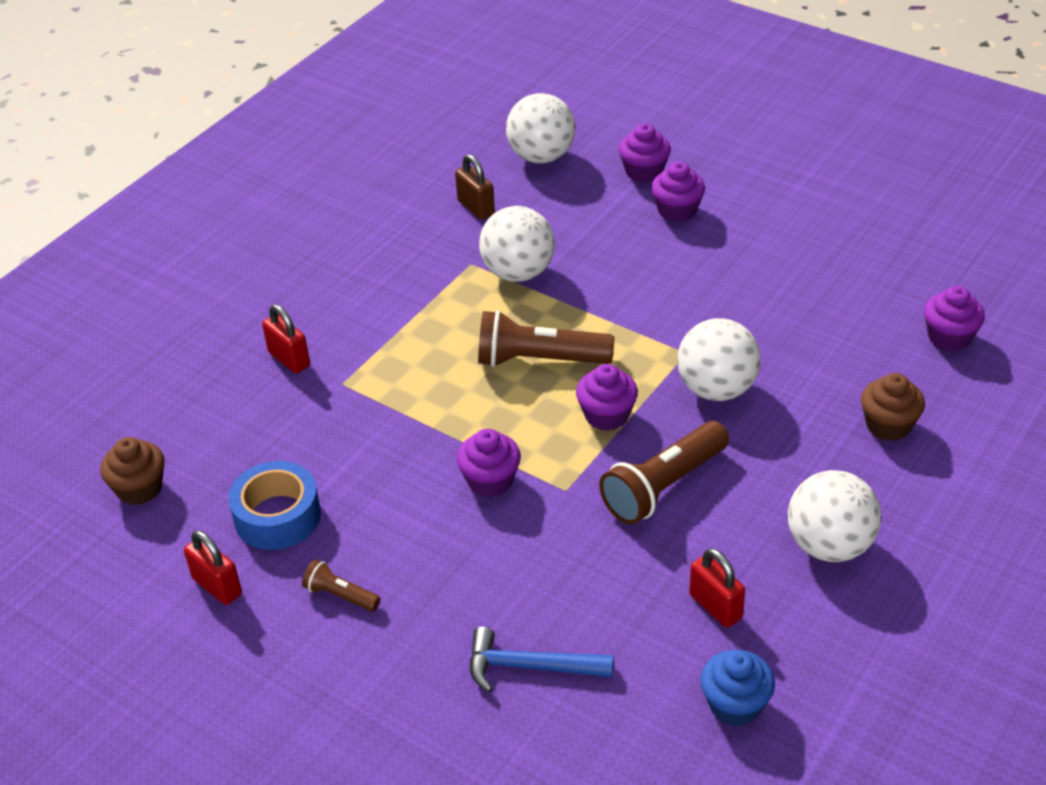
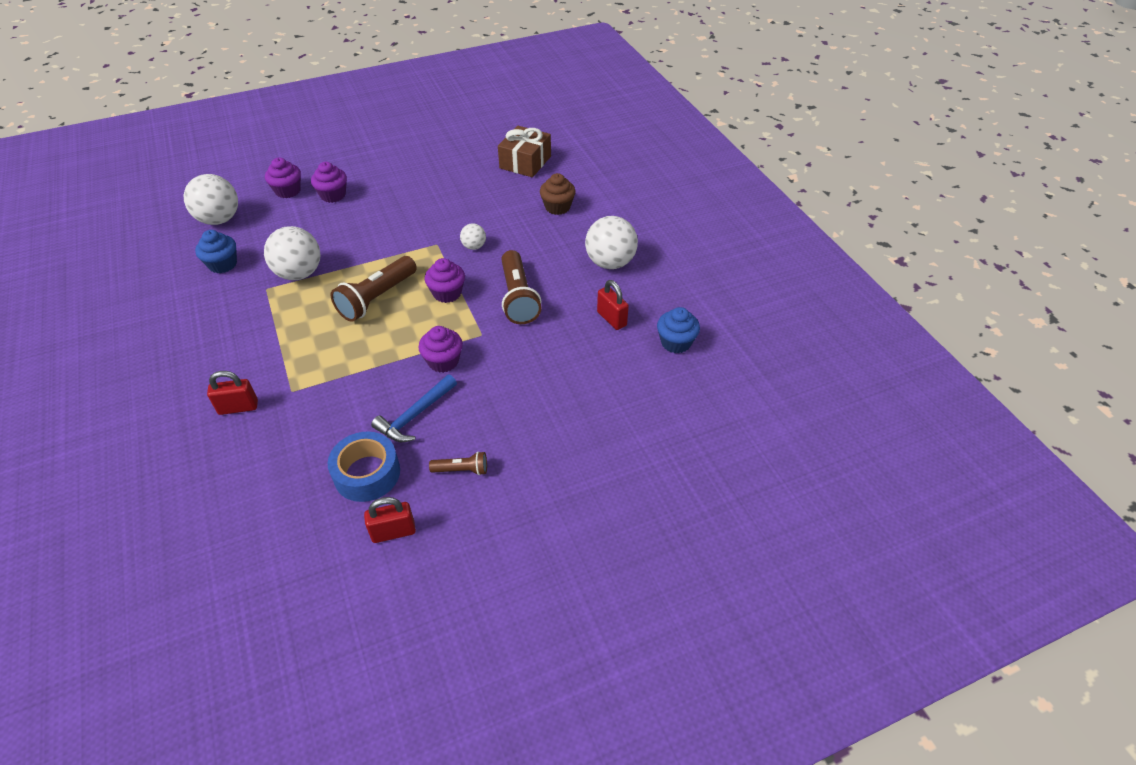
camera: 60 degrees left, 5 degrees up
brown cupcake [100,437,165,505] -> none
brown flashlight [302,559,380,612] -> brown flashlight turned 150 degrees counterclockwise [429,451,487,475]
brown padlock [455,154,495,220] -> blue cupcake [195,230,237,273]
blue hammer [470,627,614,693] -> blue hammer moved to [371,374,457,442]
white ball [677,318,761,401] -> white ball [460,223,486,250], size x0.51
red padlock [689,548,745,628] -> red padlock turned 60 degrees clockwise [597,280,629,330]
purple cupcake [924,286,985,352] -> brown gift [498,125,551,177]

